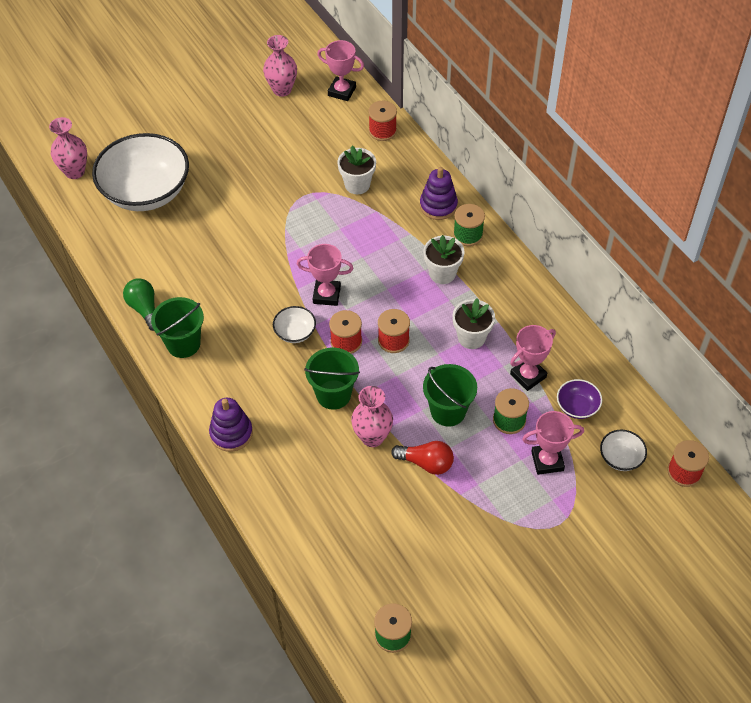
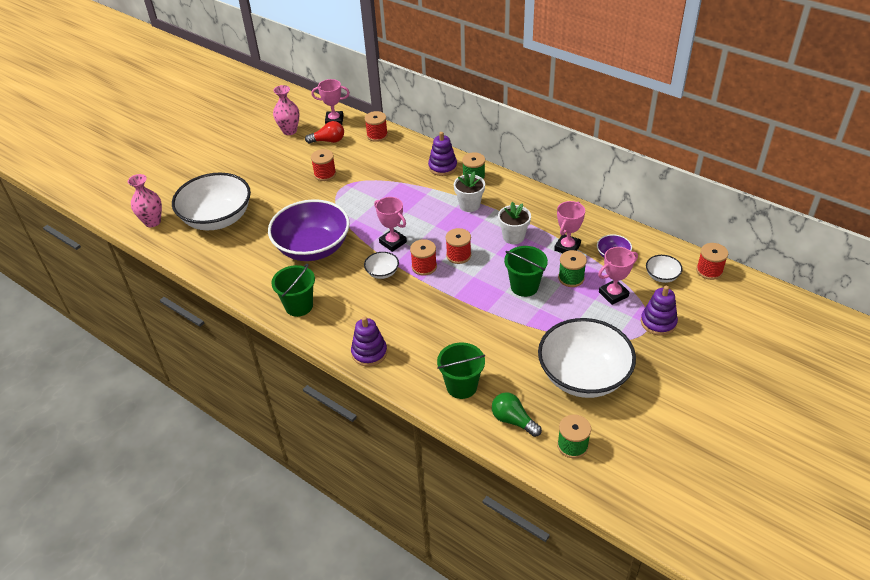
camera: 20 degrees left, 10 degrees down
green light bulb [123,278,155,331] -> green light bulb moved to [492,392,542,437]
pink trophy [297,244,353,306] -> pink trophy turned 60 degrees clockwise [374,197,407,252]
green bucket [304,348,360,410] -> green bucket moved to [437,342,485,399]
white flower pot [337,146,376,194] -> none
pink vase [351,386,393,447] -> none
red light bulb [391,441,454,475] -> red light bulb moved to [305,121,344,143]
none -> purple bowl [268,199,350,261]
none -> red spool [311,149,336,181]
none -> white bowl [538,318,636,398]
none -> purple stacking toy [641,286,678,336]

